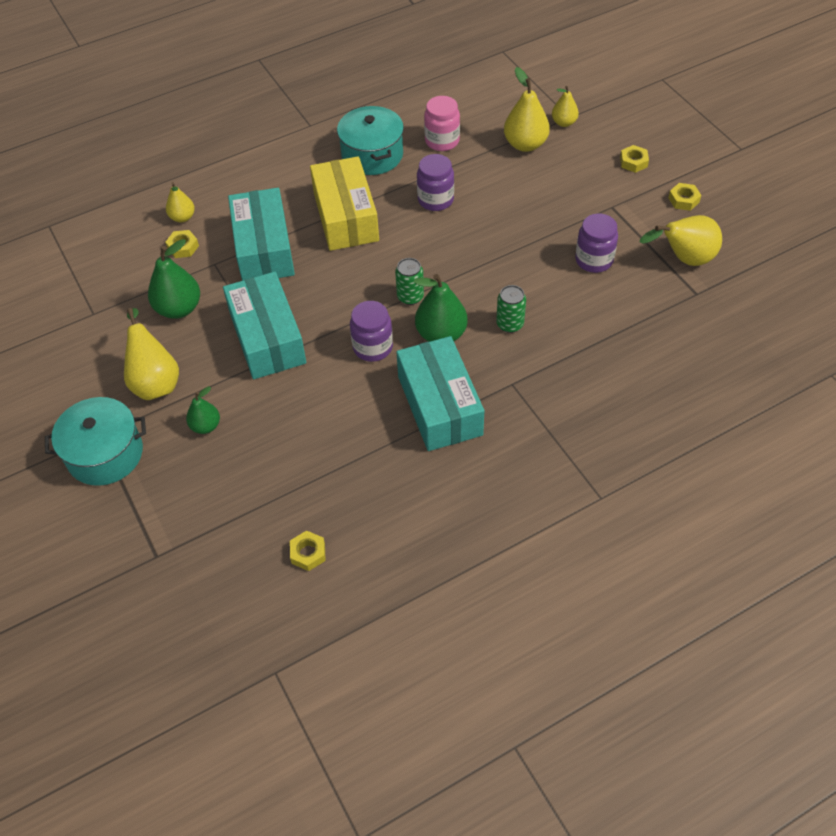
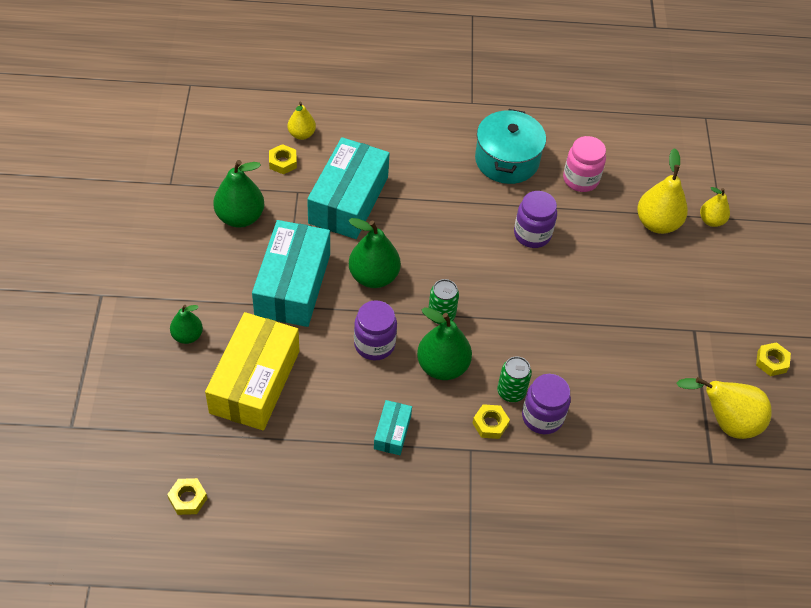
camera: 25 degrees right, 0 degrees up
turquoise pot [45,397,146,486] -> none
yellow pear [124,308,179,400] -> none
yellow box [310,156,379,251] -> yellow box moved to [205,312,299,430]
turquoise box [396,336,484,451] -> turquoise box [374,400,412,455], size x0.46
purple jar [575,214,618,273] -> purple jar moved to [522,374,571,434]
yellow nut [620,145,649,173] -> yellow nut moved to [473,404,510,439]
none -> green pear [348,218,401,288]

